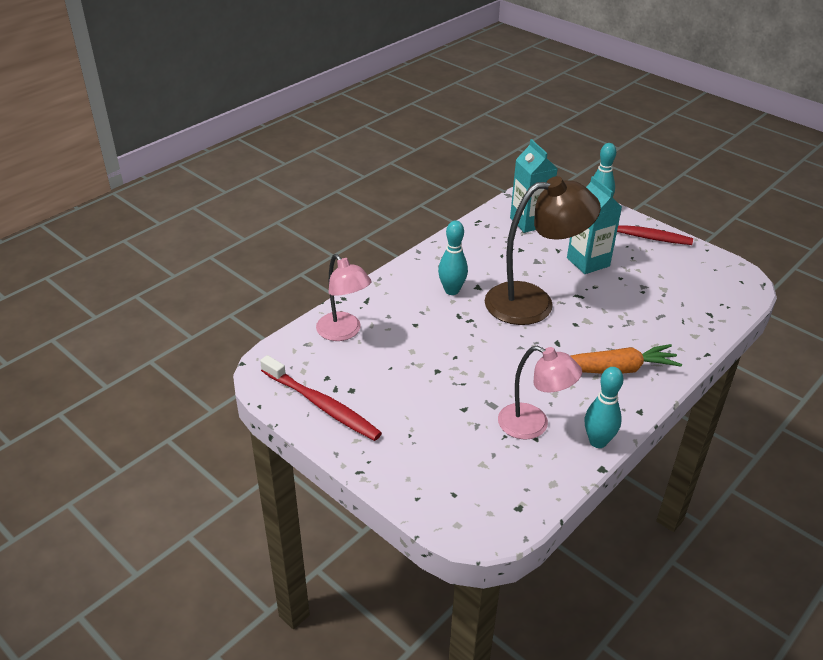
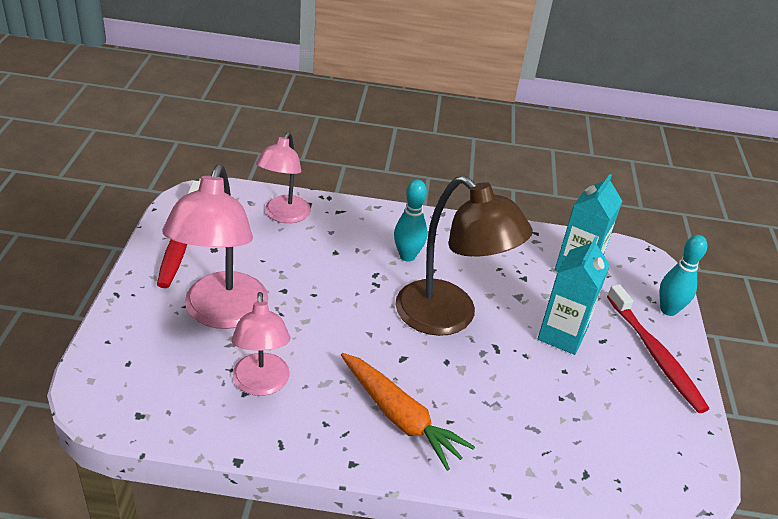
camera: 50 degrees right, 0 degrees up
turquoise bowling pin [585,367,623,448] -> none
none -> pink lamp [163,165,268,329]

